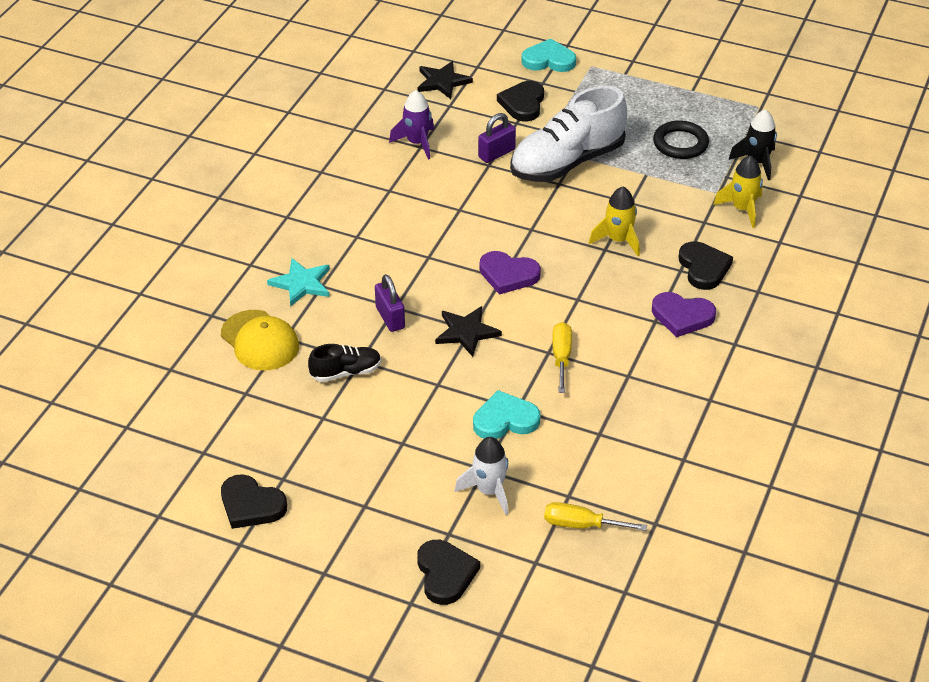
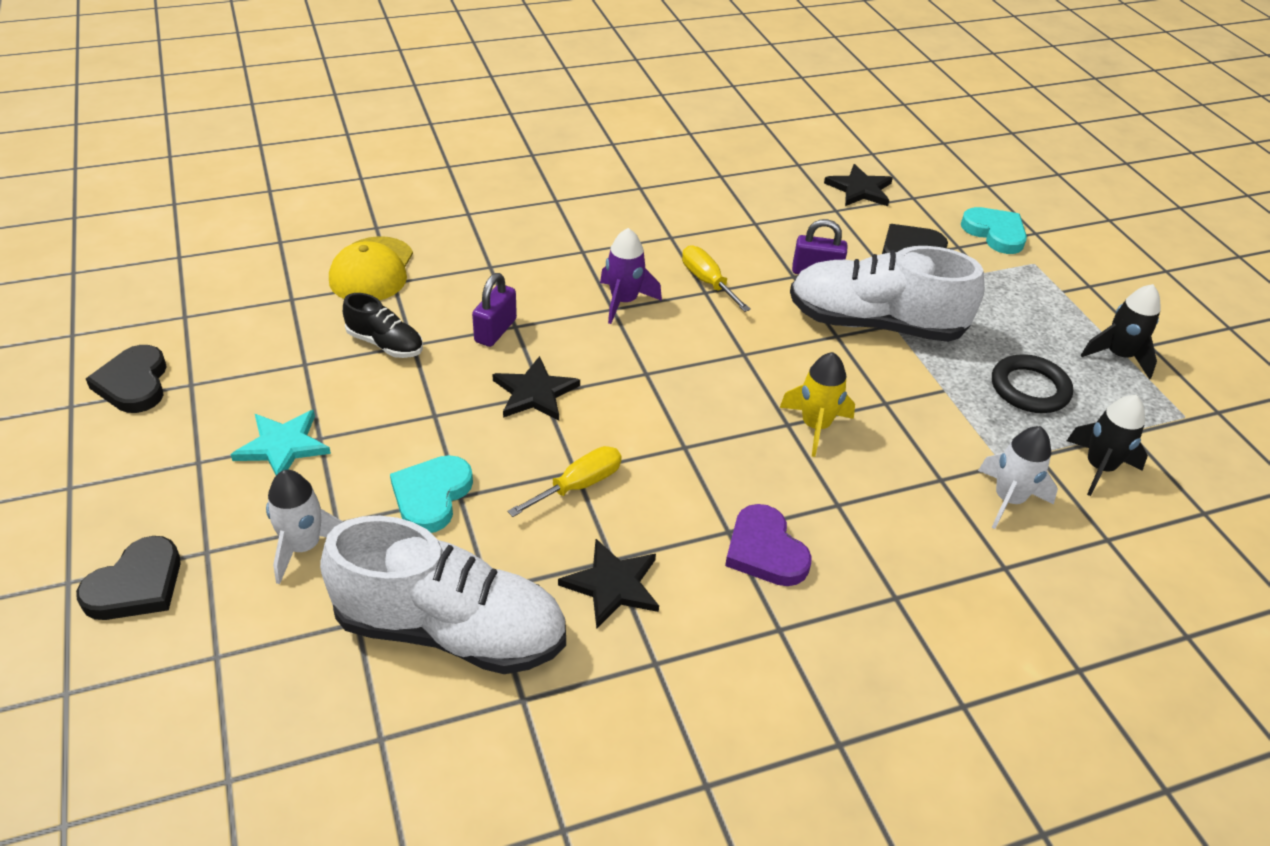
camera: 45 degrees right, 0 degrees up
turquoise star [267,258,330,307] -> turquoise star moved to [230,410,331,475]
purple rocket [389,90,434,159] -> purple rocket moved to [600,228,662,324]
turquoise heart [473,390,540,439] -> turquoise heart turned 105 degrees counterclockwise [390,455,473,533]
purple heart [479,251,541,294] -> none
yellow screwdriver [544,502,647,531] -> yellow screwdriver moved to [682,245,751,312]
black heart [679,241,733,290] -> none
yellow rocket [713,155,763,228] -> white rocket [978,426,1058,529]
none -> white shoe [320,516,566,674]
none -> black star [558,539,659,629]
none -> black rocket [1081,284,1161,379]

